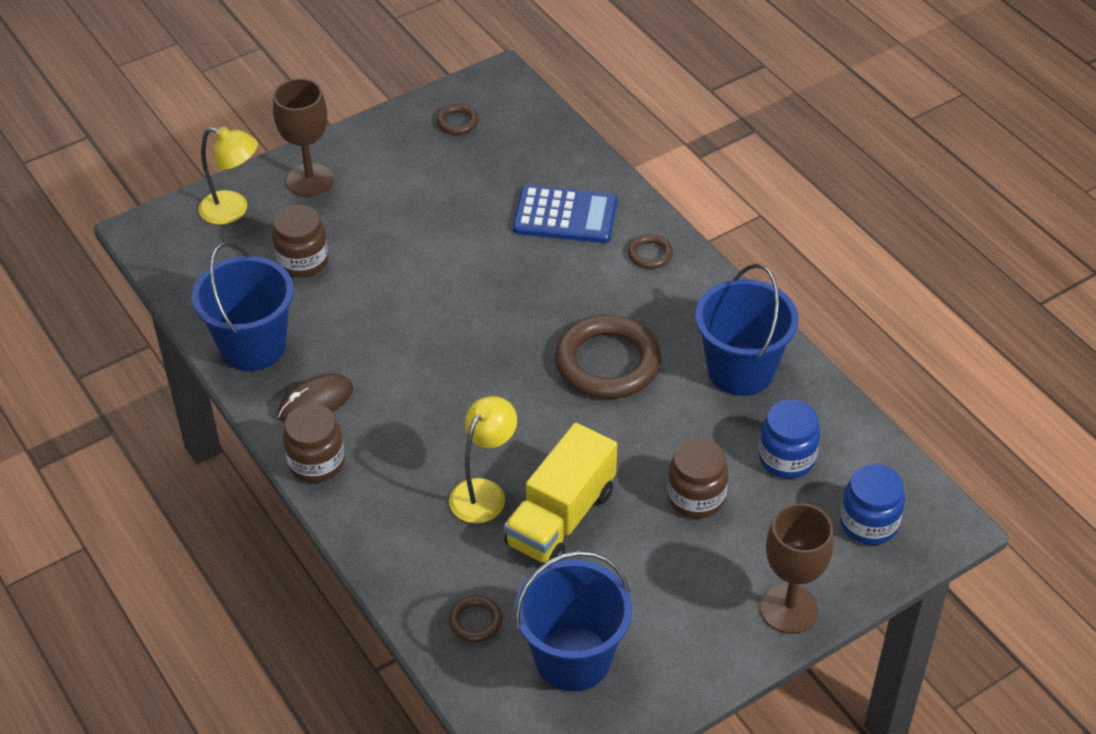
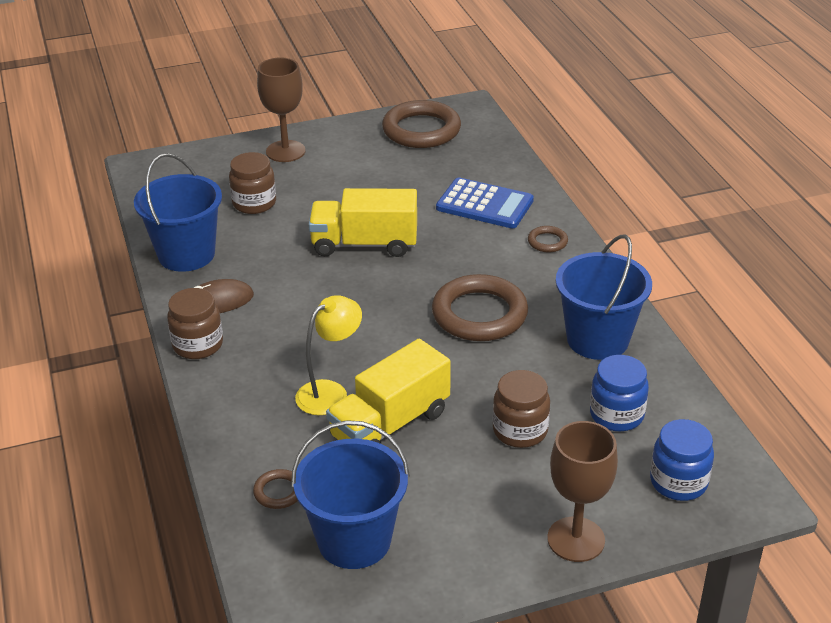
camera: 15 degrees right, 10 degrees down
yellow lamp [198,127,258,225] -> none
brown ring [437,104,479,135] -> brown ring [382,100,461,148], size x2.22
none -> yellow truck [309,188,417,257]

